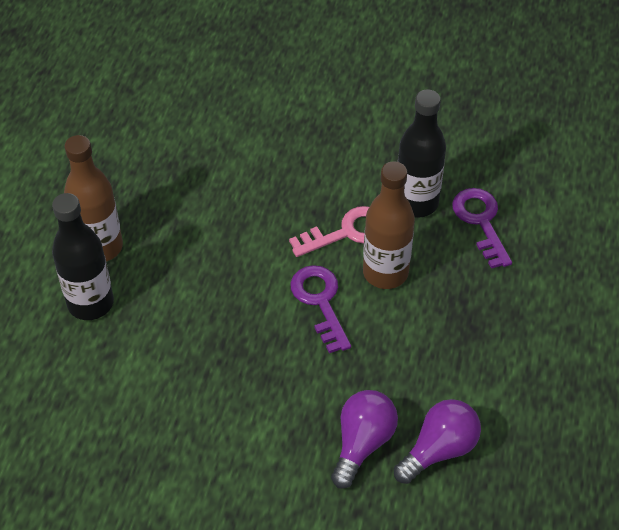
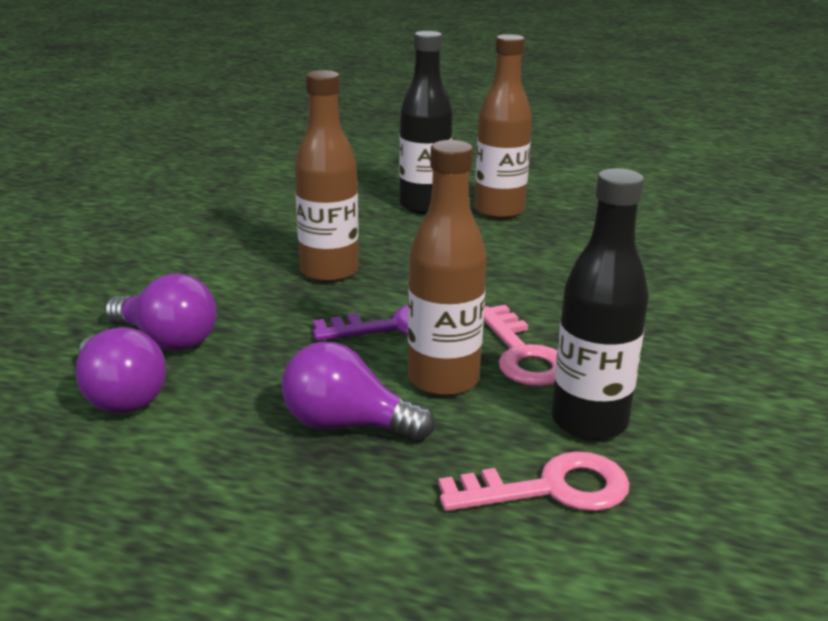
camera: 95 degrees right, 25 degrees down
purple key [452,188,512,269] -> pink key [438,451,630,511]
none -> purple light bulb [282,342,435,441]
none -> brown bottle [295,70,359,283]

